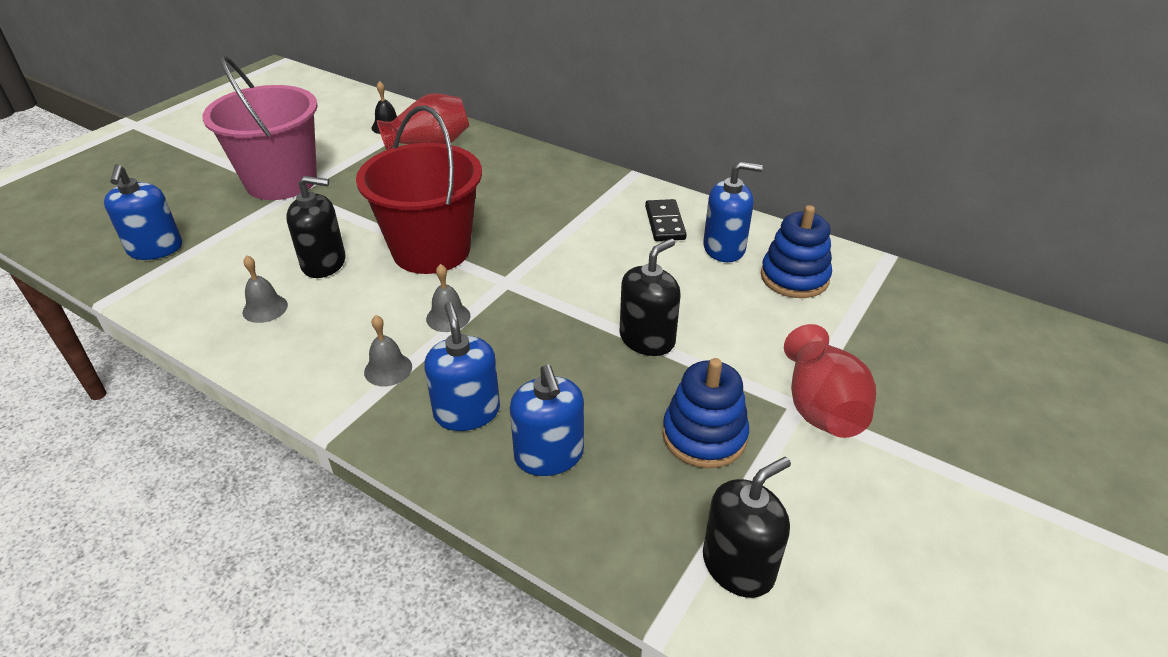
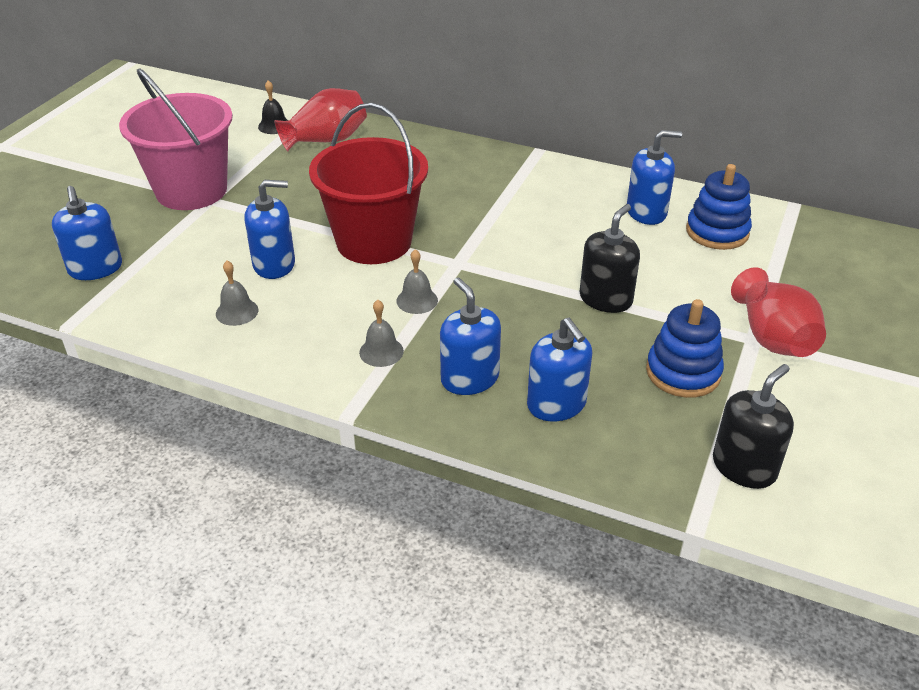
camera: 10 degrees left, 0 degrees up
black soap dispenser [286,176,346,278] -> blue soap dispenser [244,180,295,279]
black domino [645,199,687,241] -> none

